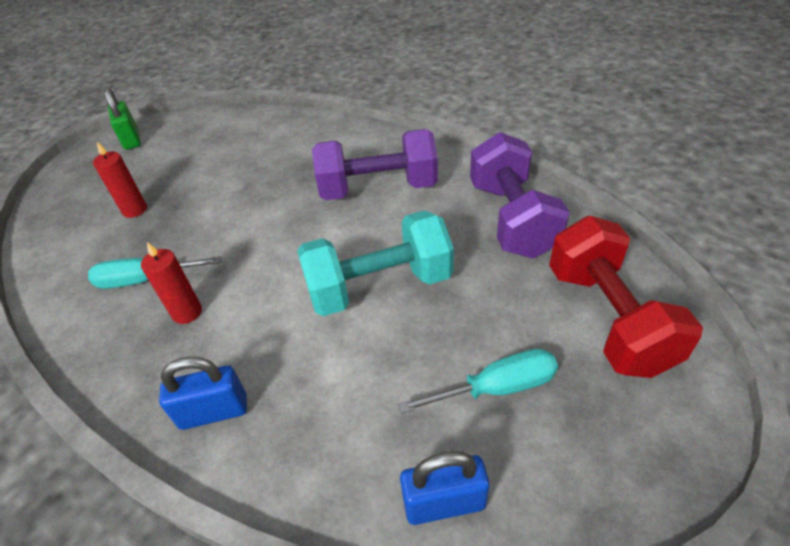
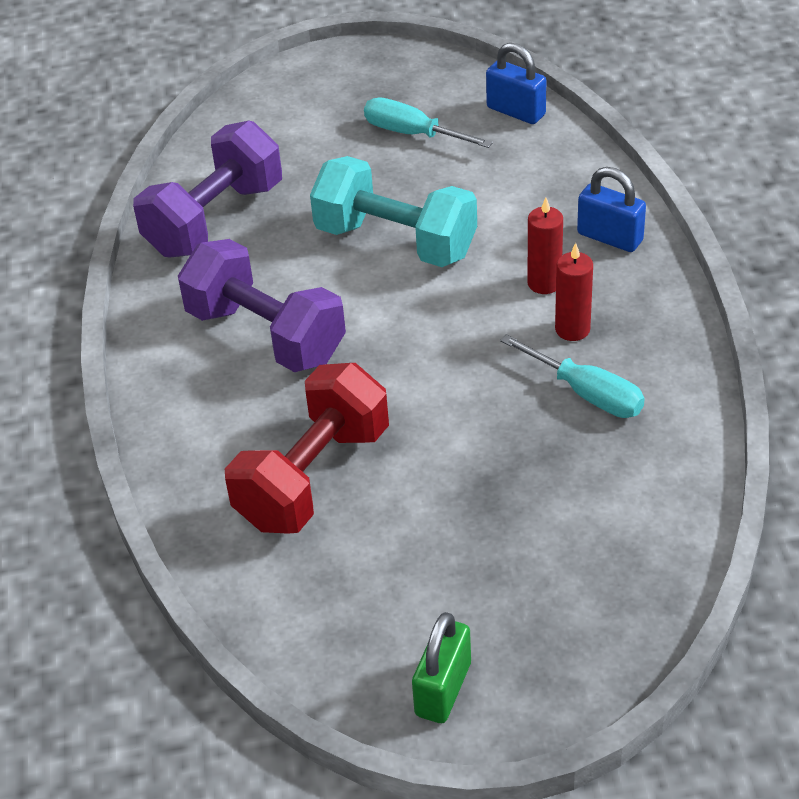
camera: 135 degrees left, 0 degrees up
red candle [93,142,147,218] -> red candle moved to [527,198,563,294]
red dumbbell [549,216,703,378] -> red dumbbell moved to [225,363,389,534]

